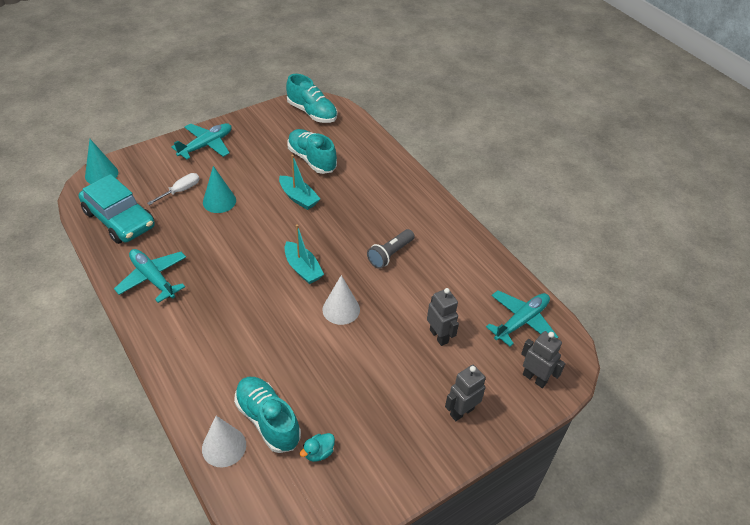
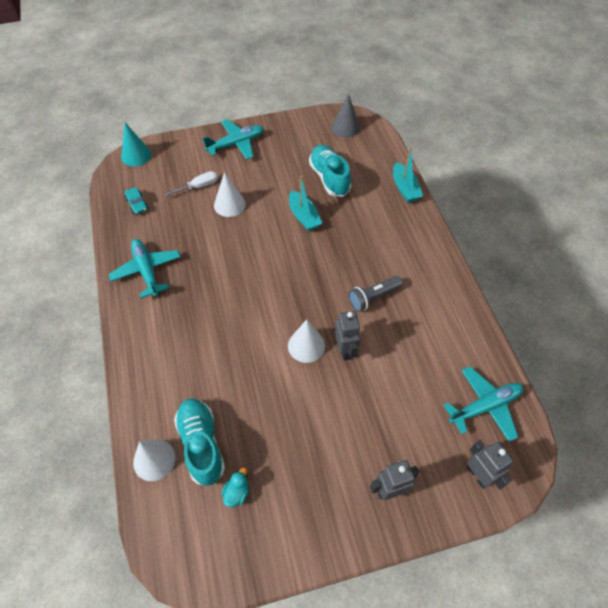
camera: 20 degrees right, 10 degrees up
turquoise car [79,174,155,244] -> turquoise car [124,187,148,215], size x0.41
turquoise cone [203,166,236,213] -> white cone [214,172,246,217]
turquoise boat [285,224,324,284] -> turquoise boat moved to [393,147,423,202]
turquoise shoe [286,74,337,123] -> grey cone [331,93,360,138]
turquoise duck [299,433,335,462] -> turquoise duck turned 135 degrees clockwise [221,468,249,507]
grey robot [427,288,459,346] -> grey robot moved to [335,311,360,361]

